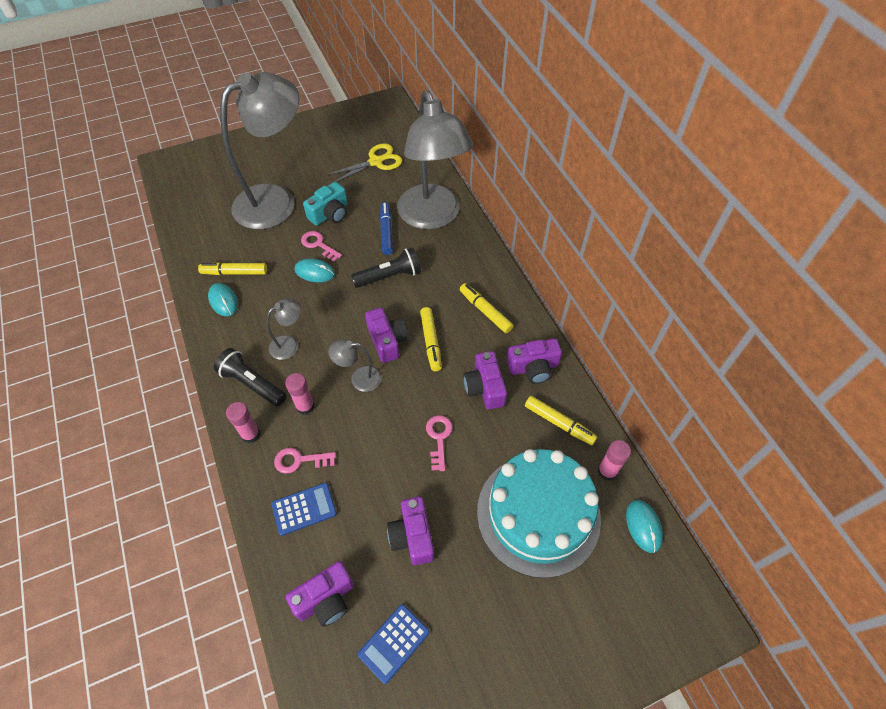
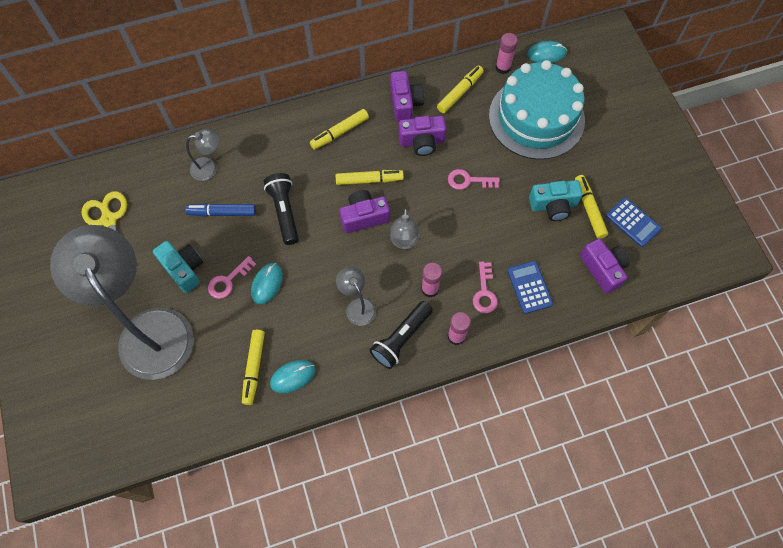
camera: 85 degrees left, 10 degrees up
purple camera [387,496,434,565] -> turquoise camera [529,180,583,221]
grey lamp [397,90,473,229] -> grey lamp [186,129,220,181], size x0.41
none -> yellow marker [575,175,608,239]

